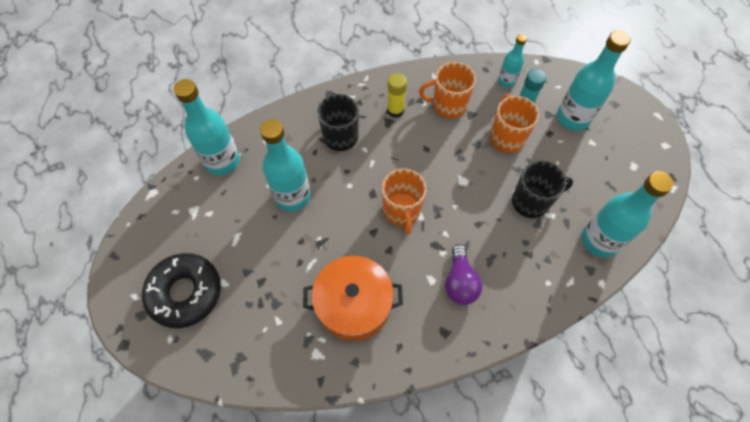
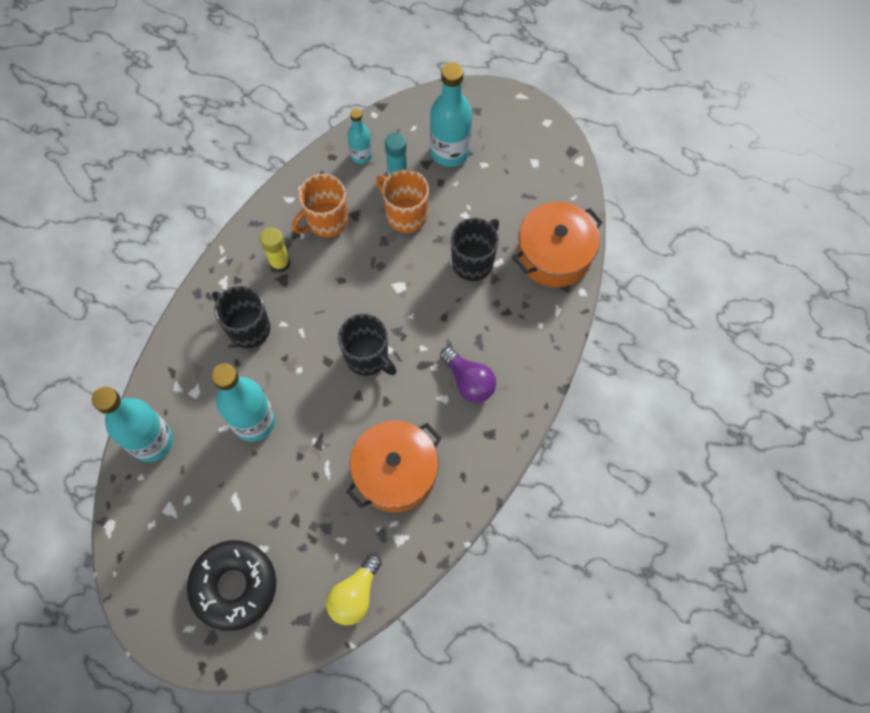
camera: 40 degrees left, 5 degrees up
orange mug [382,169,426,235] -> black mug [338,313,397,376]
turquoise bottle [582,171,673,257] -> orange pot [514,202,603,287]
none -> yellow light bulb [326,554,382,625]

